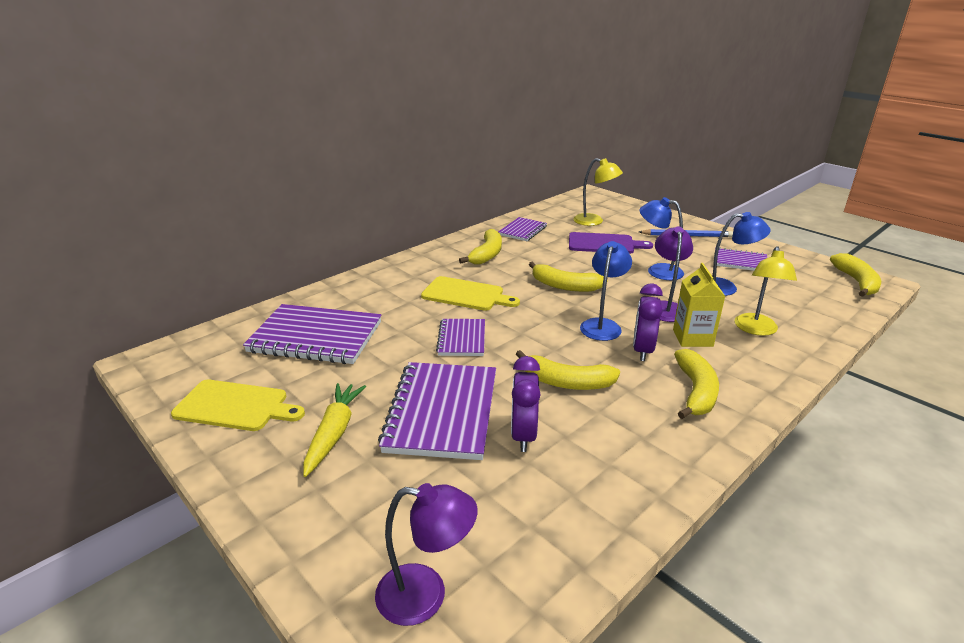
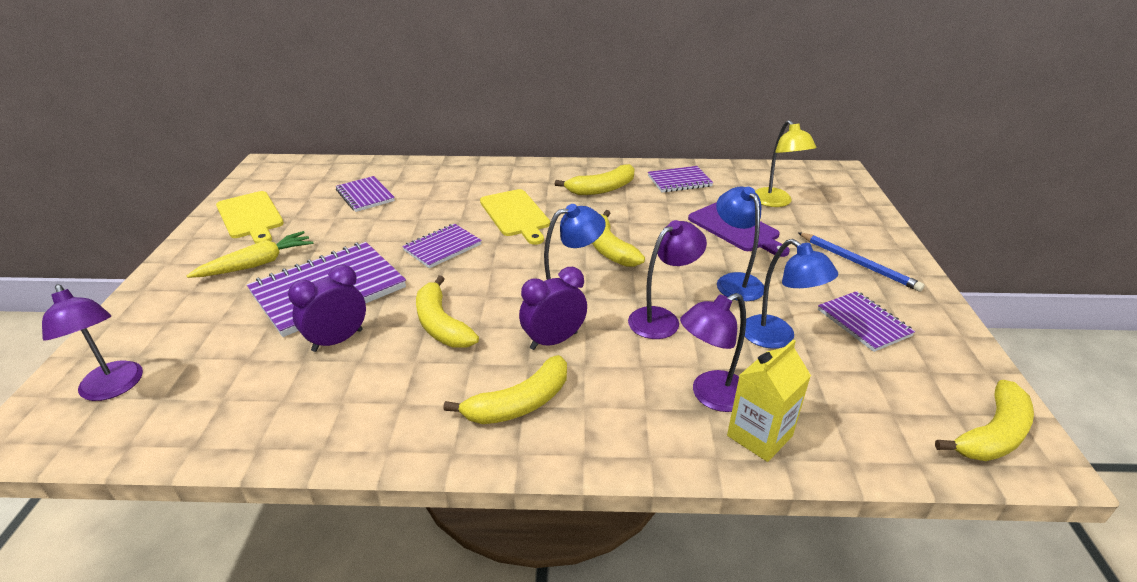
camera: 45 degrees right, 5 degrees up
purple notebook [243,304,381,364] -> purple notebook [336,176,395,212], size x0.55
yellow carton [673,263,725,347] -> yellow carton moved to [727,339,811,462]
yellow lamp [735,246,797,336] -> purple lamp [680,293,746,412]

